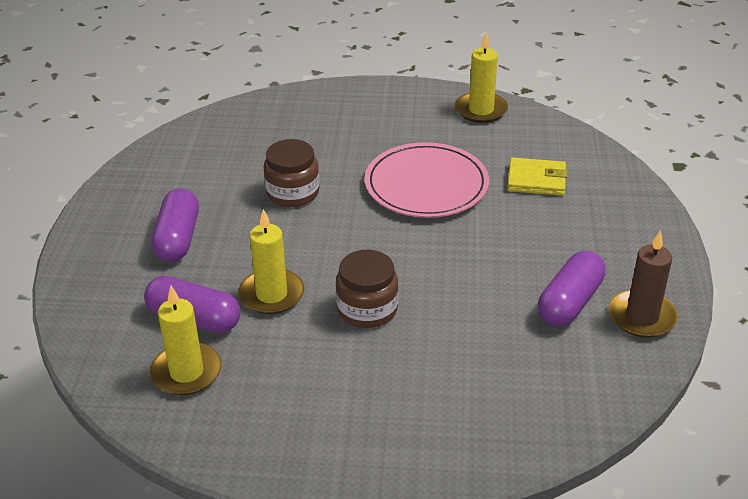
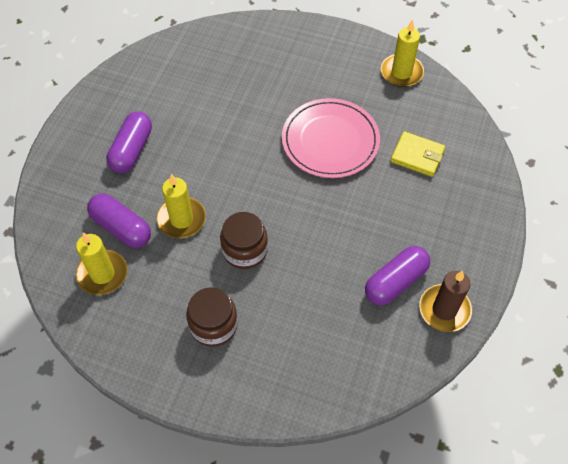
camera: 15 degrees right, 20 degrees up
brown jar [264,139,319,207] -> brown jar moved to [186,287,238,347]

